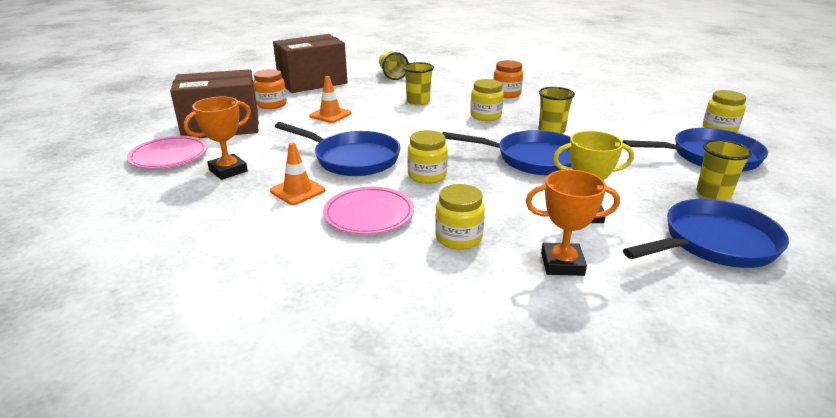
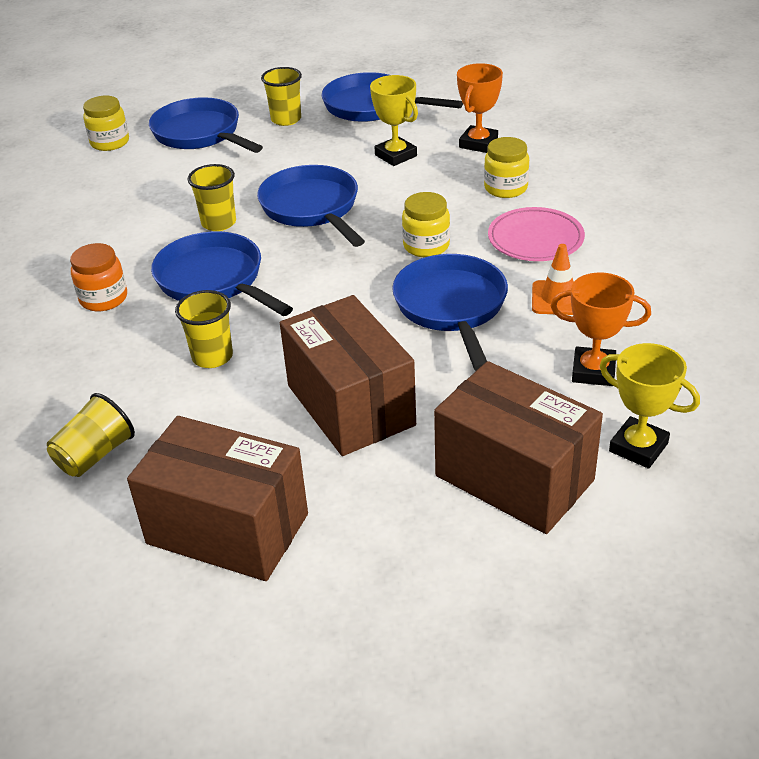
camera: 125 degrees left, 10 degrees up
pink plate [127,136,207,169] -> yellow trophy [600,343,700,469]
orange jar [253,69,287,109] -> none
orange traffic cone [309,76,351,123] -> brown box [280,295,416,456]
yellow jar [470,79,504,121] -> blue pan [151,231,293,316]
orange trophy [526,170,620,276] -> orange trophy turned 60 degrees clockwise [457,63,503,153]

